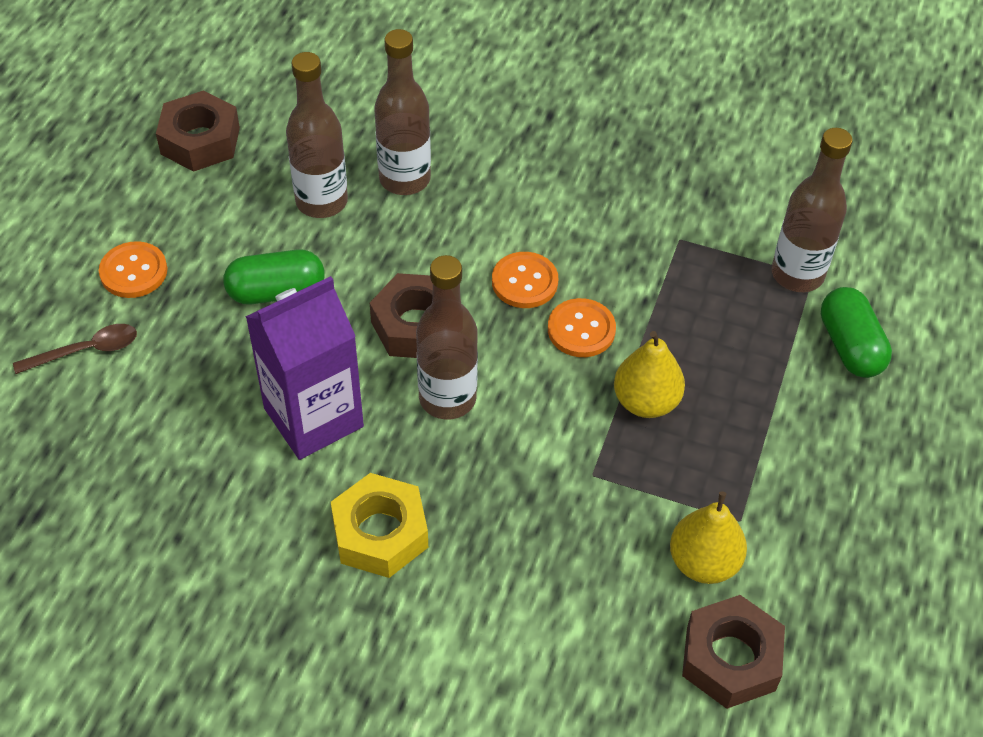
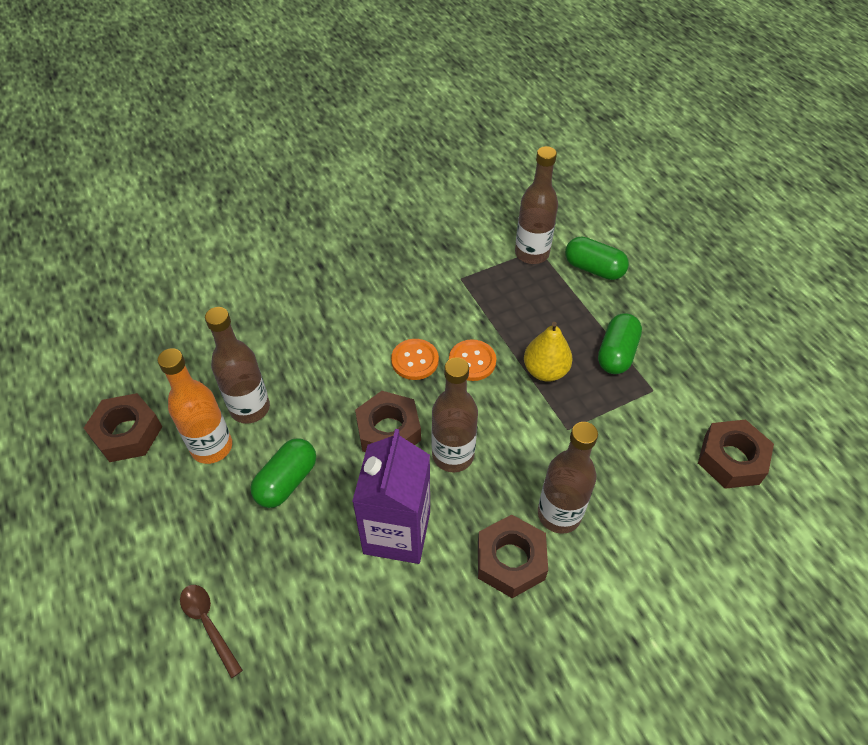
camera: 45 degrees left, 0 degrees up
brown spoon [13,324,137,374] -> brown spoon turned 60 degrees counterclockwise [180,585,243,678]
orange button [99,241,167,298] -> none
yellow nut [331,473,428,578] -> brown nut [478,515,548,598]
brown bottle [374,29,431,195] -> brown bottle moved to [538,422,598,534]
yellow pear [670,491,747,584] -> none
none -> orange bottle [157,348,232,464]
none -> green capsule [598,313,642,374]

